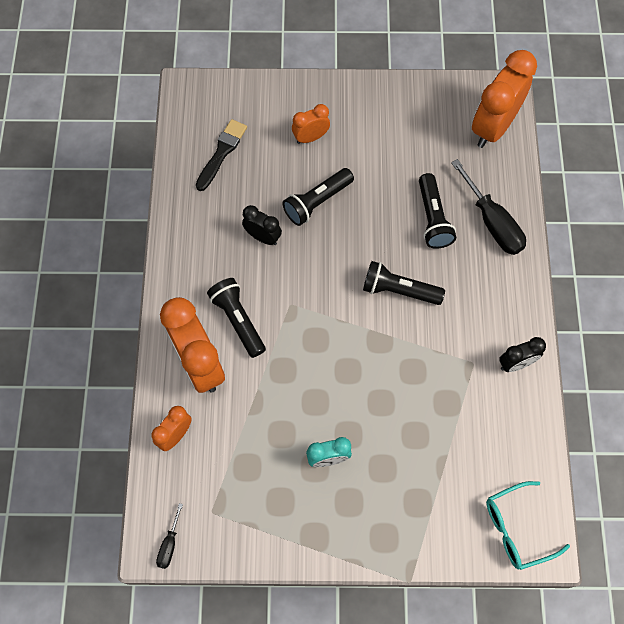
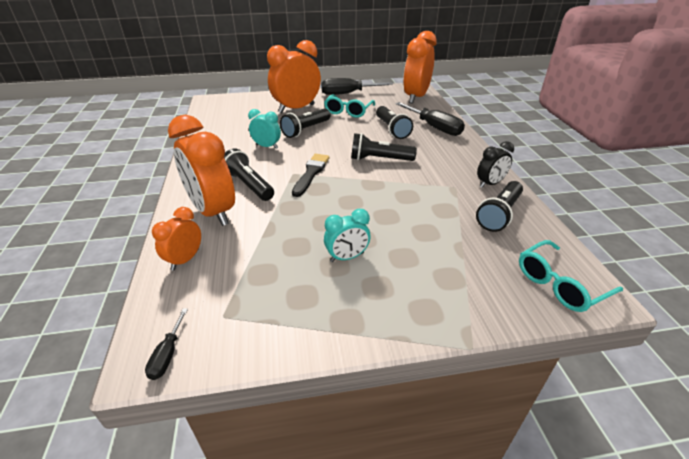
camera: 10 degrees left, 30 degrees down
black brush [196,119,247,191] -> black brush moved to [292,154,329,197]
black clock [242,205,282,245] -> turquoise clock [248,109,281,149]
orange clock [292,104,330,144] -> orange clock [267,40,321,113], size x1.96
none -> black screwdriver [321,78,393,95]
none -> turquoise glasses [324,94,375,118]
none -> black flashlight [476,181,523,232]

